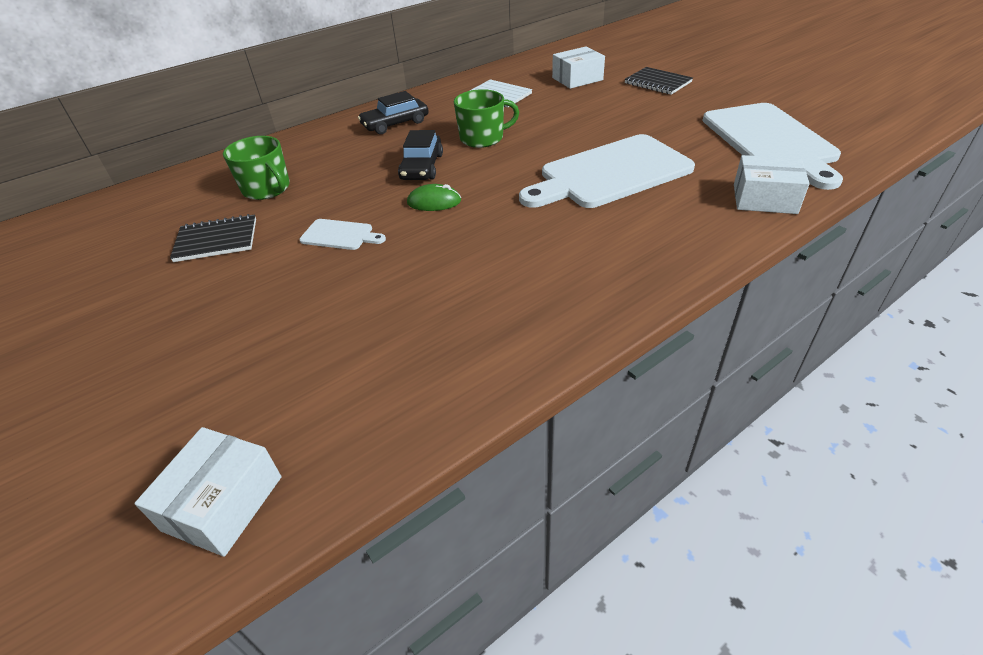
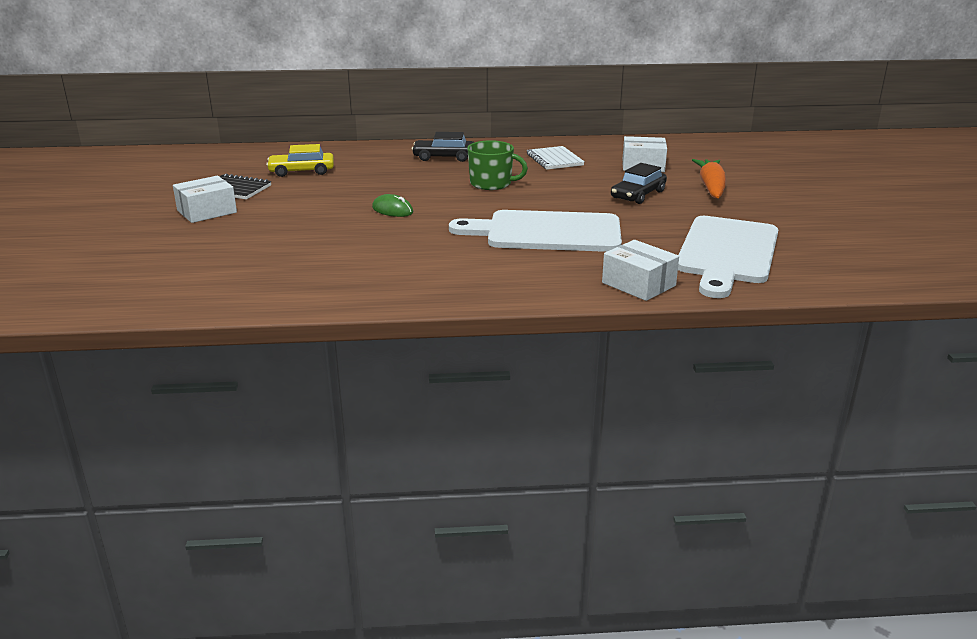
camera: 30 degrees right, 15 degrees down
white box [134,427,281,557] -> white box moved to [173,176,237,223]
green mug [223,136,290,200] -> yellow car [266,144,334,177]
white cutting board [299,219,386,250] -> none
black car [398,130,443,180] -> black car moved to [611,163,667,204]
black notebook [625,67,693,95] -> orange carrot [692,159,726,198]

